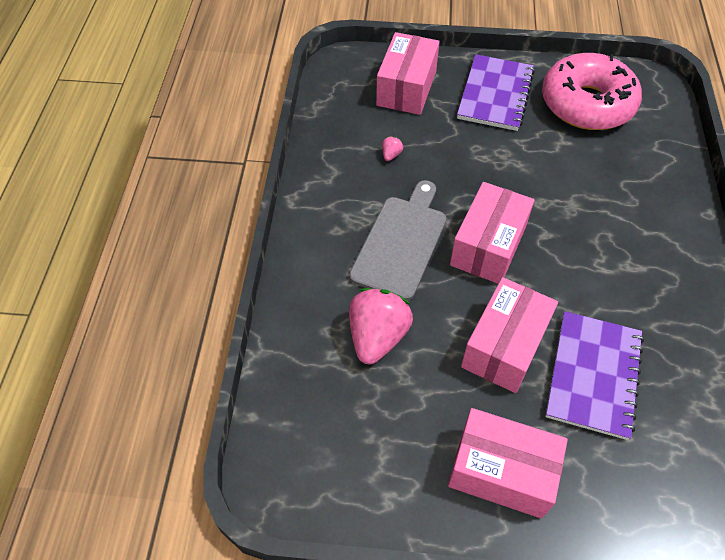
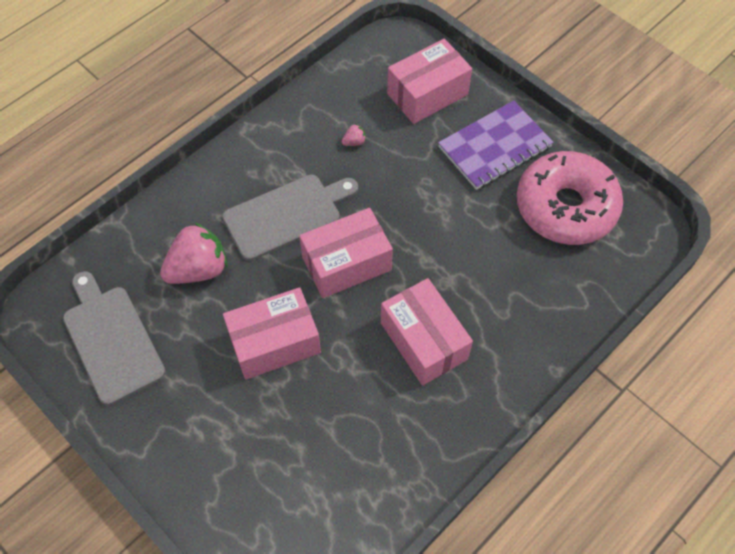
camera: 40 degrees right, 5 degrees up
pink box [448,408,568,519] -> pink box moved to [381,278,473,385]
purple notebook [545,311,644,440] -> none
none -> grey cutting board [63,271,166,405]

